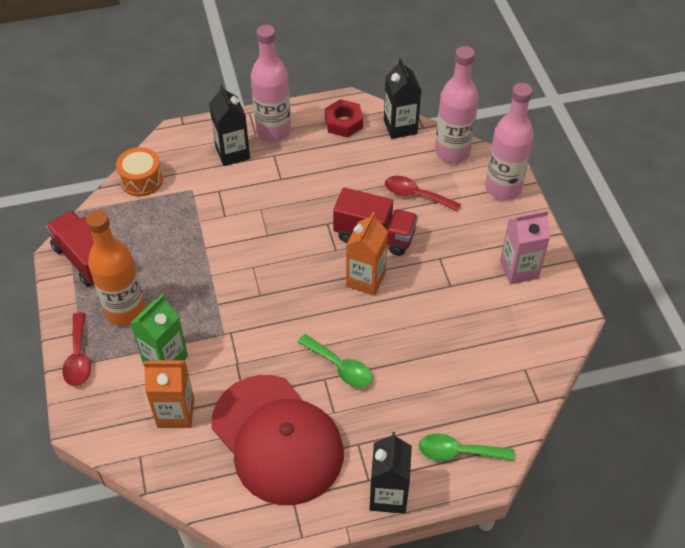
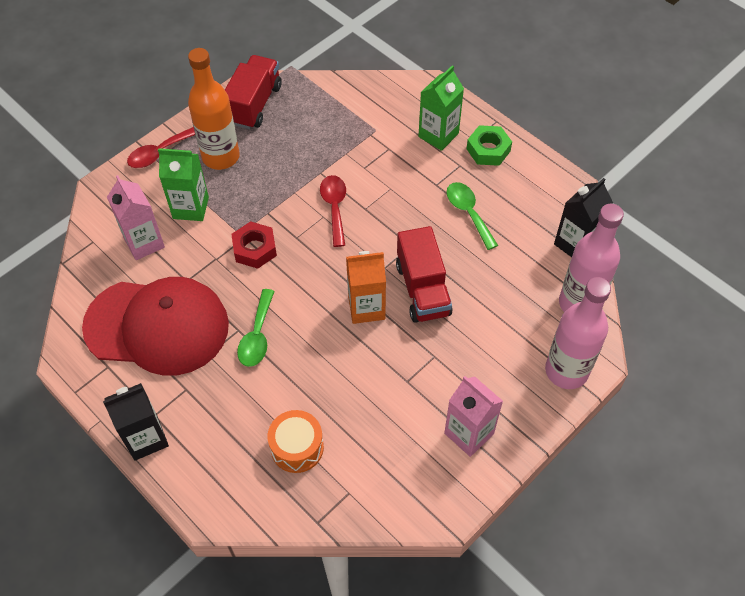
camera: 60 degrees right, 5 degrees up
orange drum [116,147,163,197] -> orange drum moved to [268,410,324,473]
orange carton [143,360,194,428] -> pink carton [107,175,165,260]
black carton [209,84,250,166] -> green carton [418,65,464,151]
red cap [211,375,344,505] -> red cap turned 105 degrees counterclockwise [82,277,229,376]
pink bottle [251,25,291,142] -> green nut [467,125,512,166]
red nut [325,99,363,138] -> red nut moved to [231,221,277,269]
red spoon [385,176,461,212] -> red spoon moved to [320,175,346,247]
green spoon [418,433,514,461] -> green spoon moved to [446,182,498,250]

